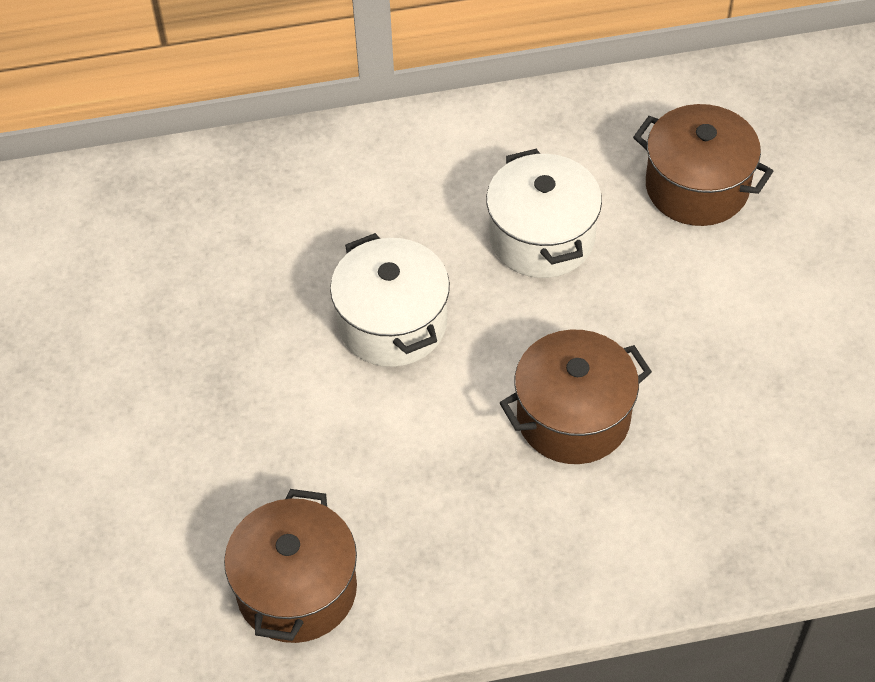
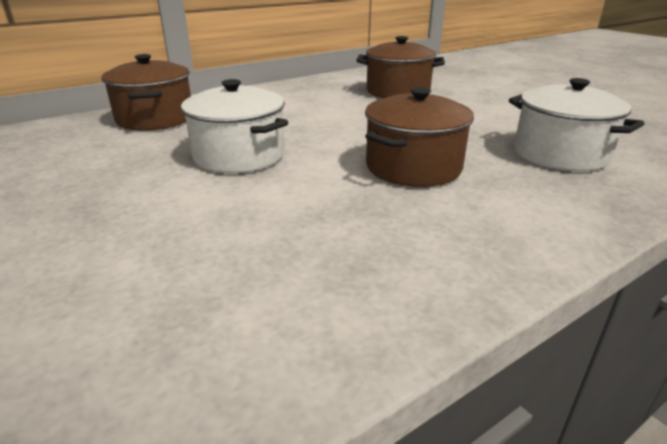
camera: 25 degrees left, 25 degrees down
brown pot [224,489,357,643] -> brown pot moved to [101,54,191,131]
white pot [486,149,602,278] -> white pot moved to [509,78,645,171]

